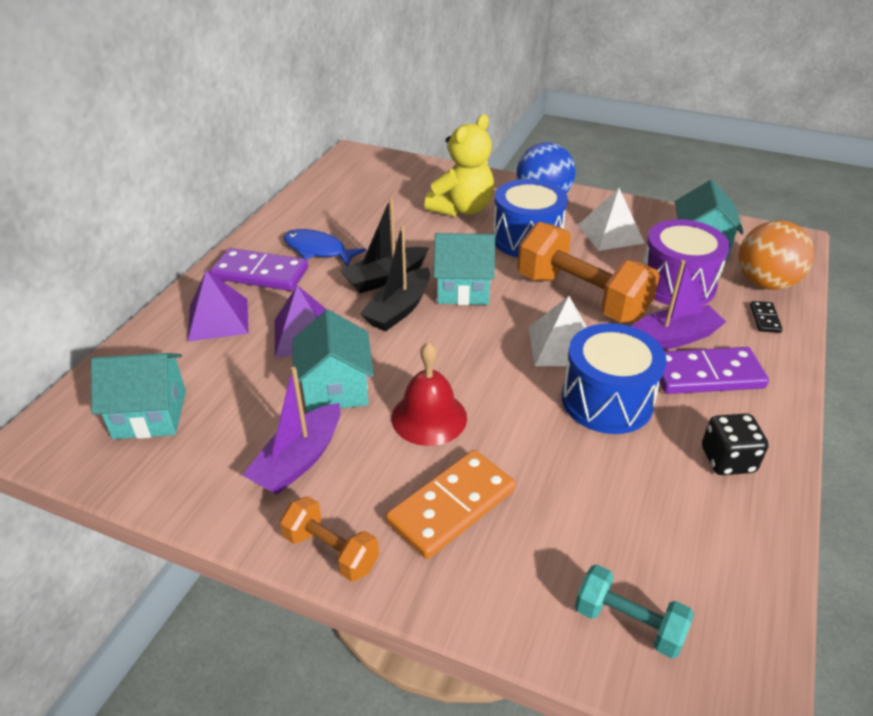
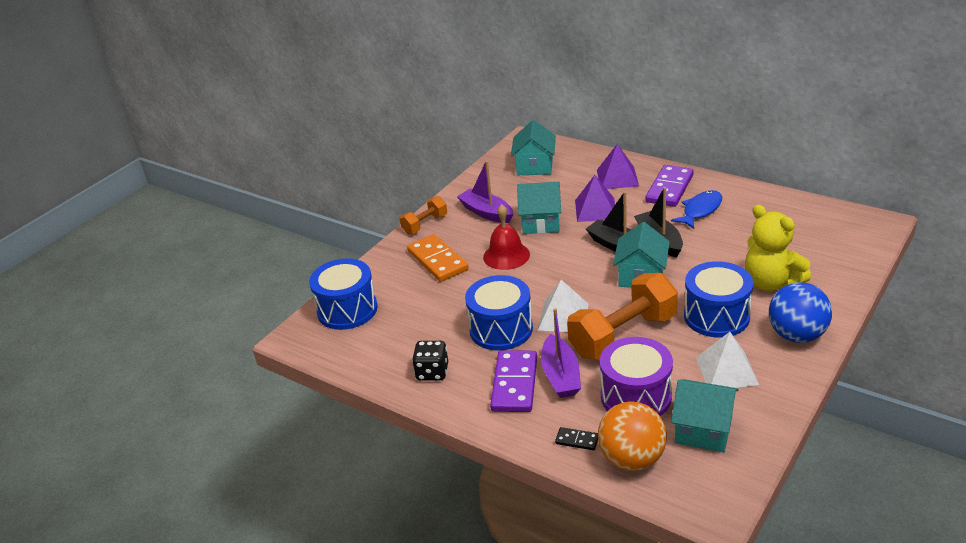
camera: 105 degrees right, 5 degrees down
turquoise dumbbell [575,564,694,658] -> blue drum [309,258,378,330]

